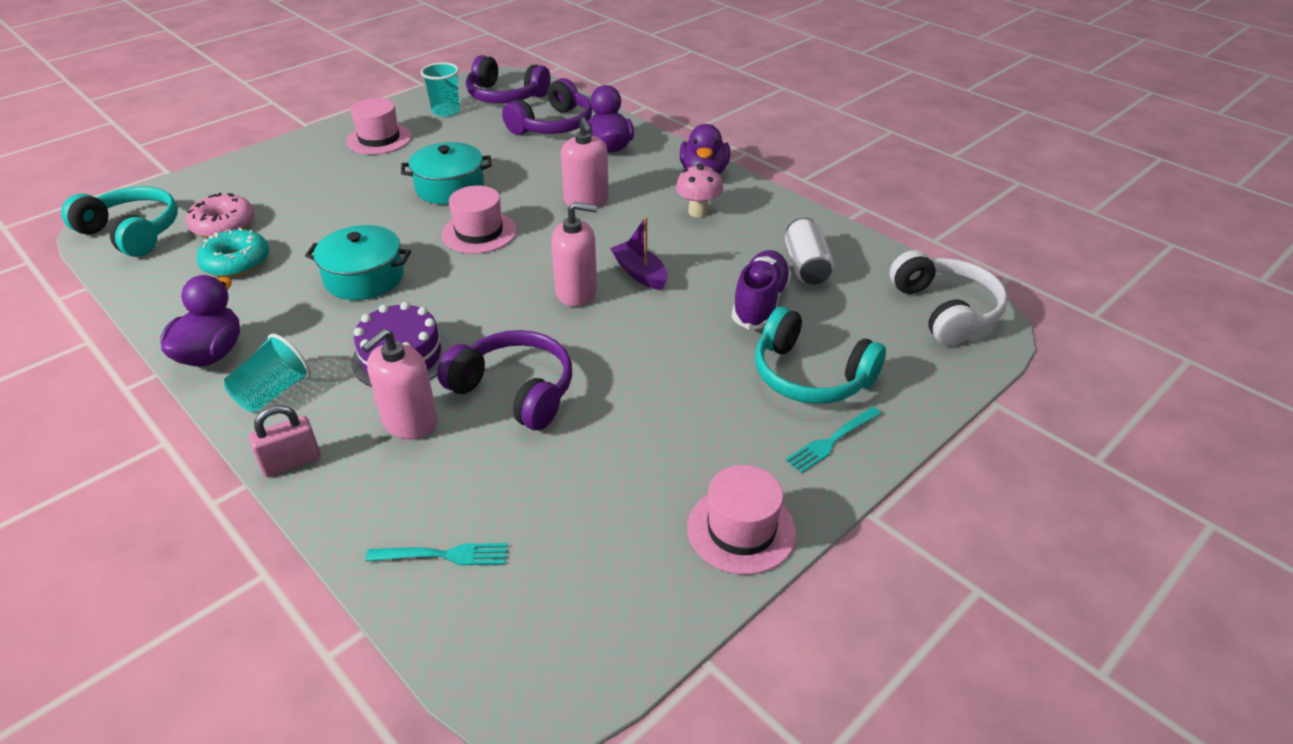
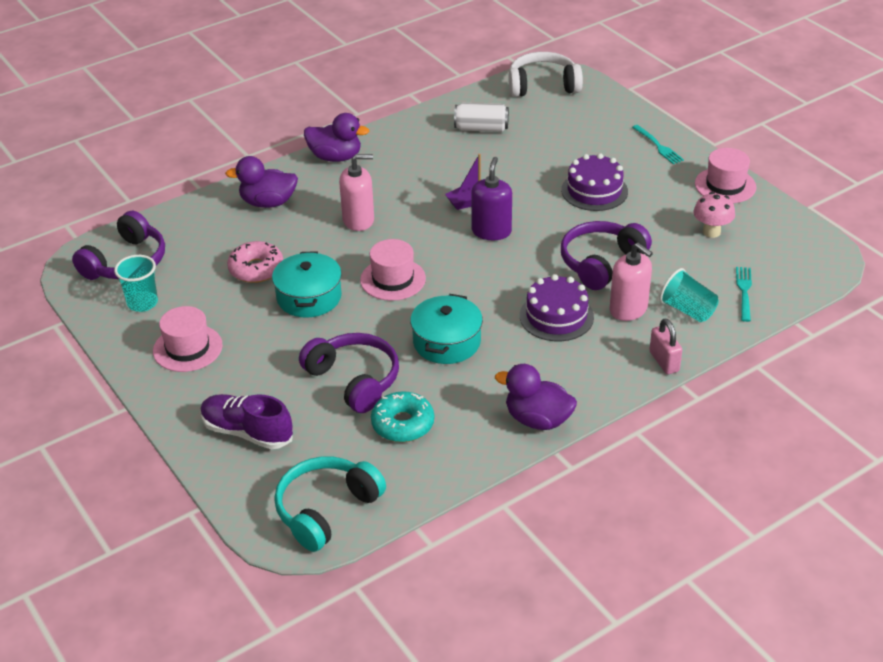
camera: 80 degrees left, 0 degrees up
pink donut [186,193,255,238] -> pink donut moved to [227,241,283,283]
turquoise cup [224,334,311,412] -> turquoise cup moved to [659,268,719,322]
purple headphones [502,78,592,135] -> purple headphones moved to [299,333,399,413]
pink soap dispenser [551,202,597,307] -> purple soap dispenser [471,157,512,240]
pink mushroom [676,164,723,218] -> pink mushroom moved to [693,192,735,238]
purple shoe [732,250,791,330] -> purple shoe moved to [200,394,293,449]
turquoise headphones [755,307,886,404] -> none
none -> purple cake [561,153,628,211]

